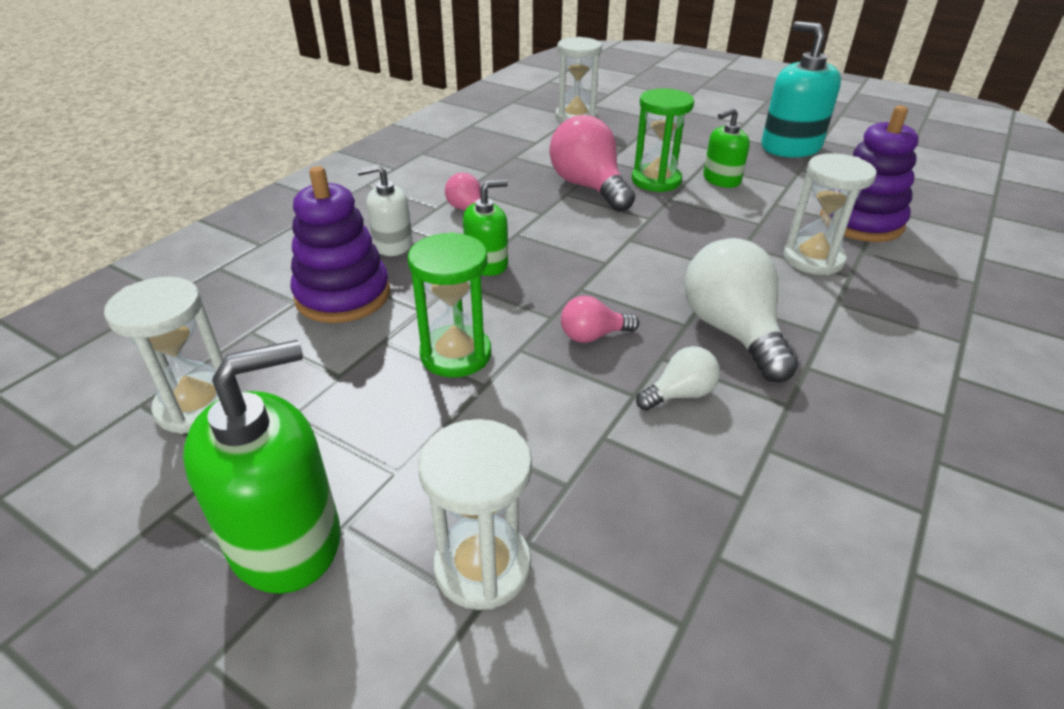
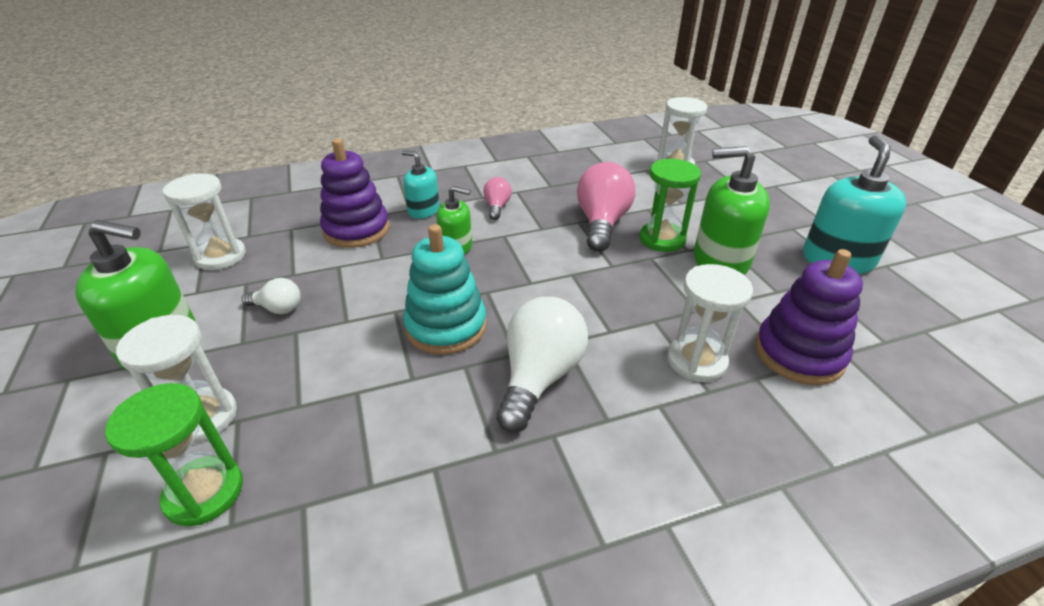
camera: 40 degrees right, 0 degrees up
white soap dispenser [357,164,413,256] -> turquoise soap dispenser [402,150,440,219]
green hourglass [408,232,491,377] -> green hourglass moved to [105,383,243,526]
pink light bulb [561,296,639,343] -> turquoise stacking toy [403,224,487,355]
white light bulb [636,346,720,411] -> white light bulb moved to [242,278,300,314]
green soap dispenser [703,108,750,188] -> green soap dispenser [694,146,770,275], size x1.71

